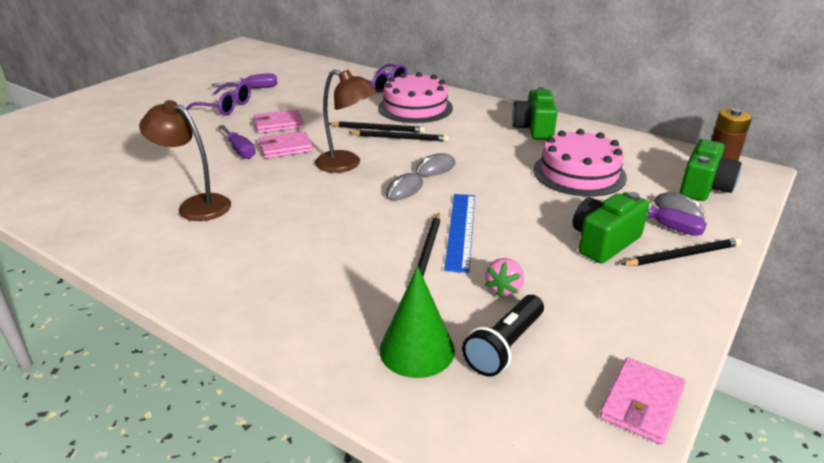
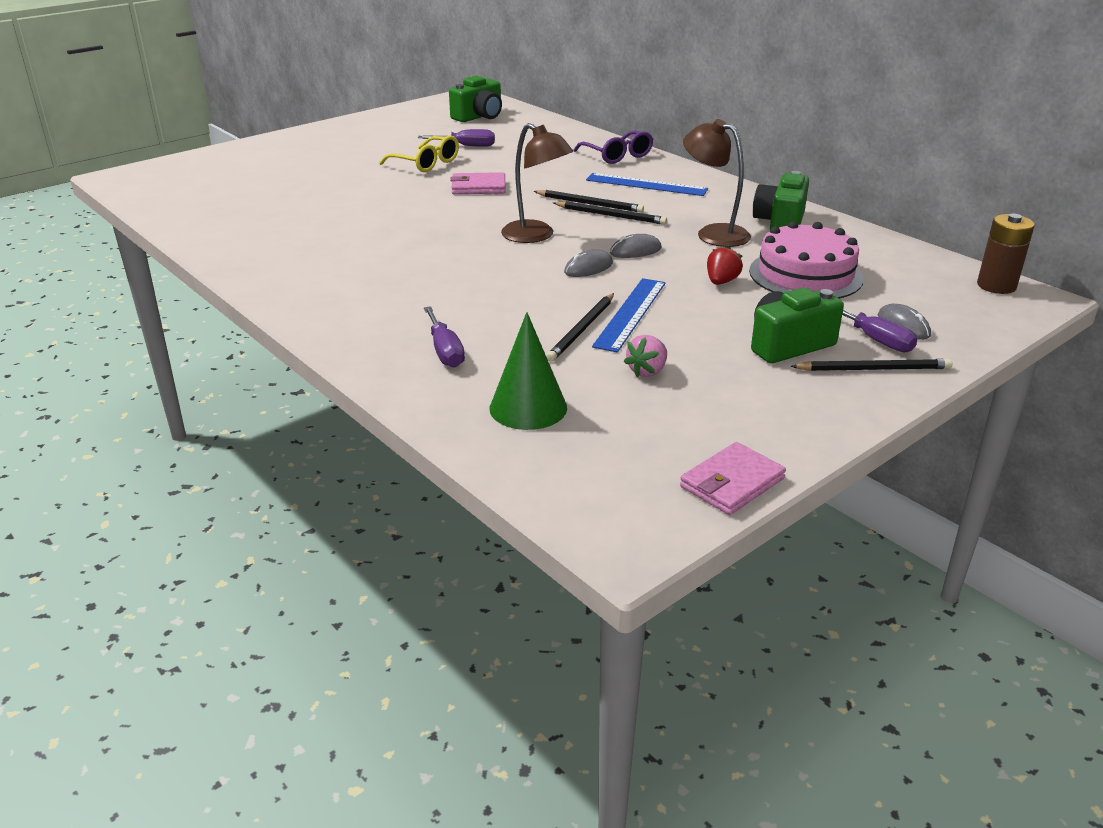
camera: 15 degrees right, 0 degrees up
brown lamp [139,100,231,221] -> brown lamp moved to [683,119,751,247]
purple glasses [186,82,251,116] -> yellow glasses [379,135,459,172]
purple screwdriver [219,125,256,159] -> purple screwdriver moved to [424,306,465,368]
pink wallet [258,131,313,159] -> none
pink cake [378,72,453,123] -> blue ruler [586,173,708,196]
black flashlight [462,295,544,377] -> none
green camera [680,139,742,201] -> green camera moved to [449,76,502,122]
none -> red strawberry [707,245,743,285]

